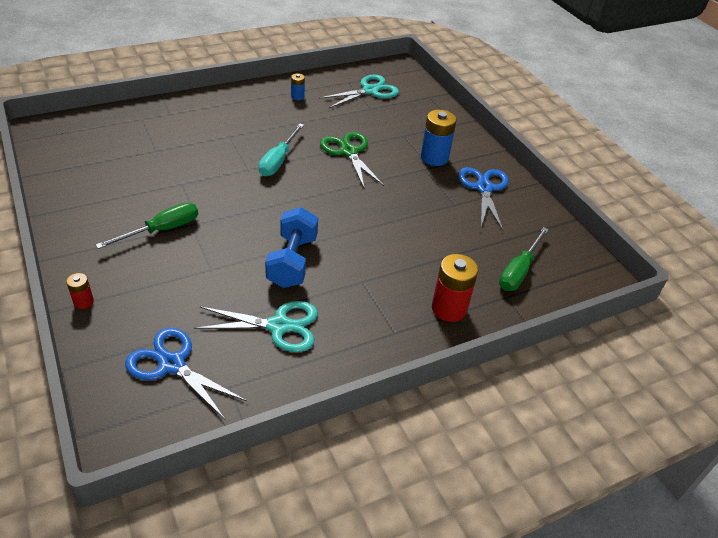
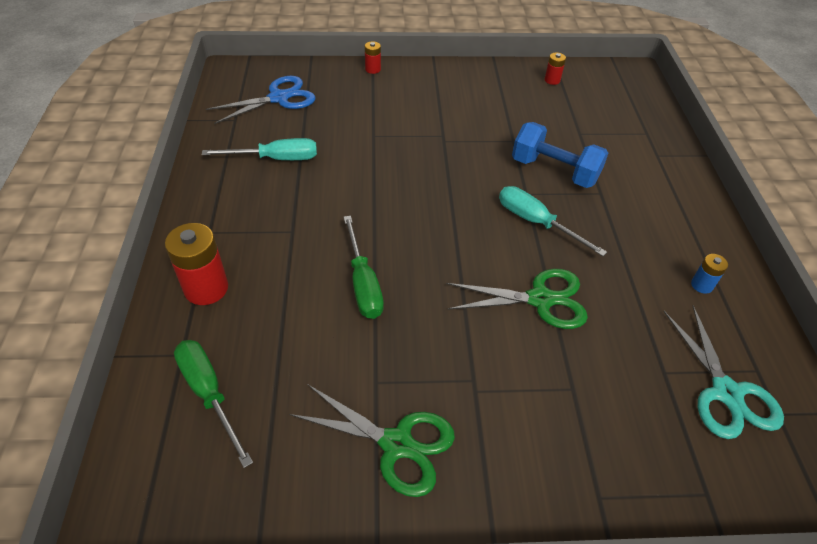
camera: 115 degrees right, 5 degrees up
green screwdriver [96,202,198,249] -> green screwdriver moved to [343,216,384,319]
turquoise scissors [194,301,318,352] -> turquoise screwdriver [202,138,317,160]
blue dumbbell [265,207,318,288] -> blue dumbbell moved to [512,122,608,188]
blue battery [421,110,457,166] -> none
blue scissors [458,167,508,231] -> green scissors [289,384,455,497]
none -> red battery [545,52,566,85]

